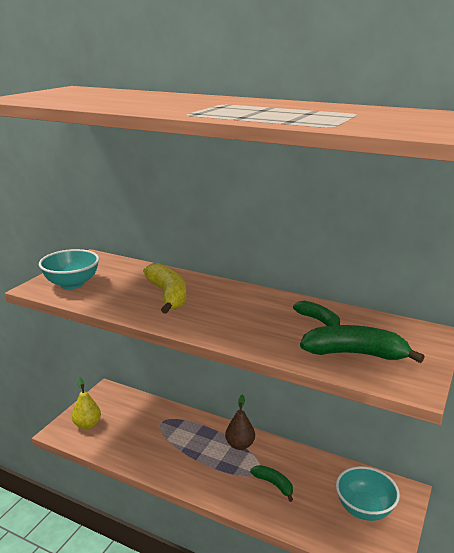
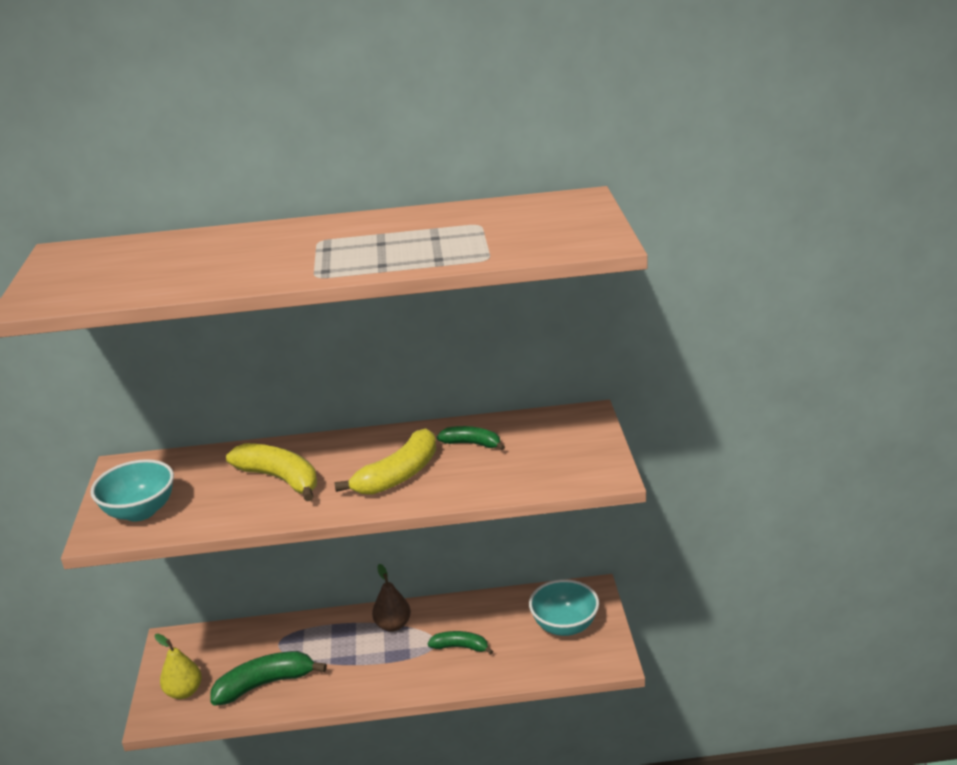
camera: 30 degrees left, 5 degrees up
green banana [300,325,424,363] -> green banana moved to [210,651,327,706]
none -> yellow banana [334,429,436,495]

